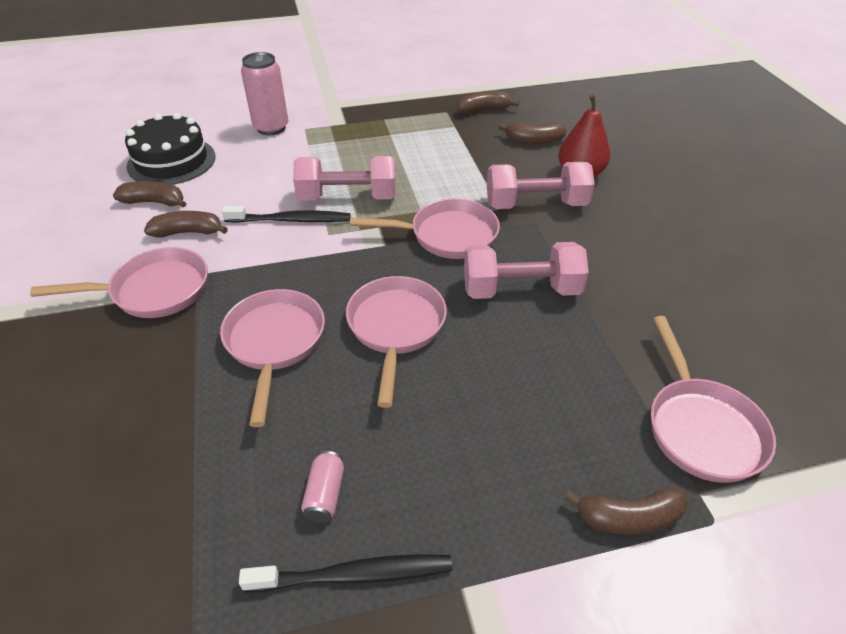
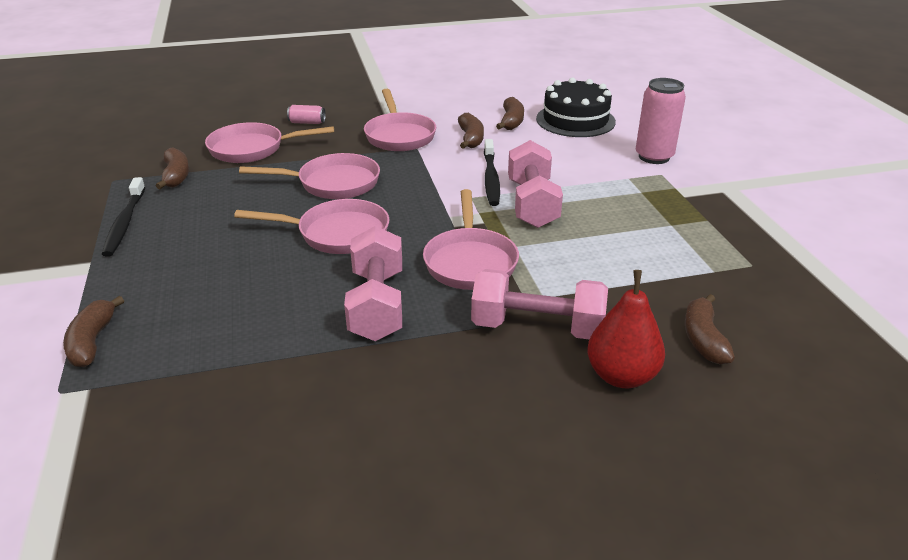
camera: 90 degrees right, 10 degrees down
pink can [301,451,344,523] -> pink can moved to [287,105,326,124]
brown banana [457,91,519,114] -> brown banana moved to [156,147,189,189]
pink dumbbell [487,162,595,209] -> pink dumbbell turned 75 degrees counterclockwise [471,269,608,339]
pink pan [651,316,776,483] -> pink pan moved to [205,122,334,163]

